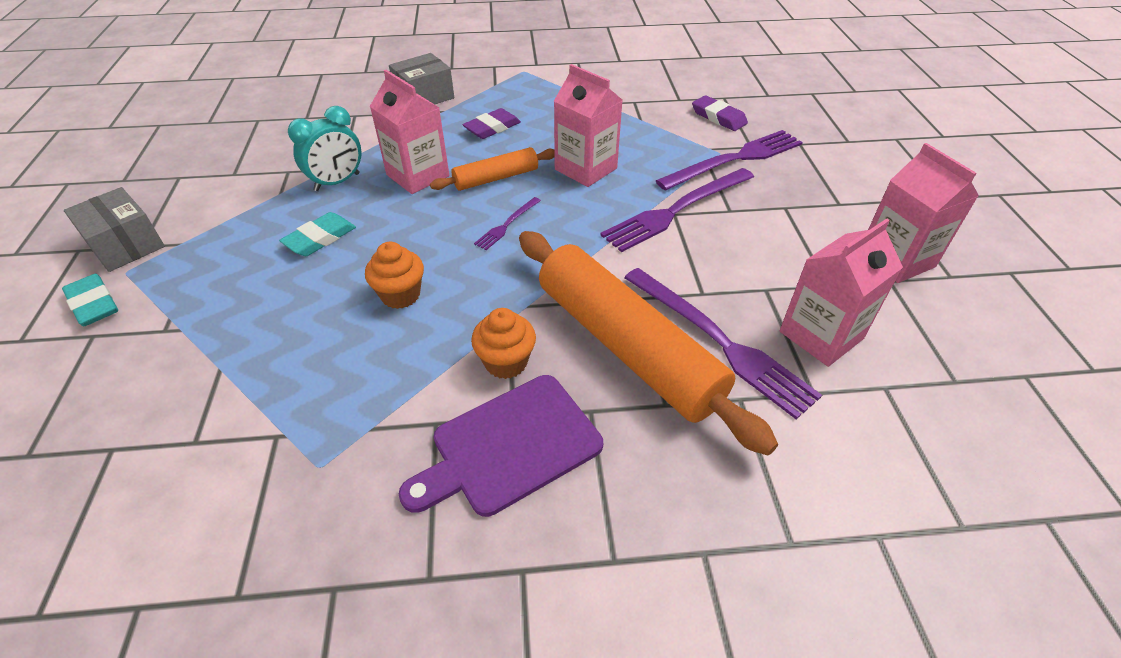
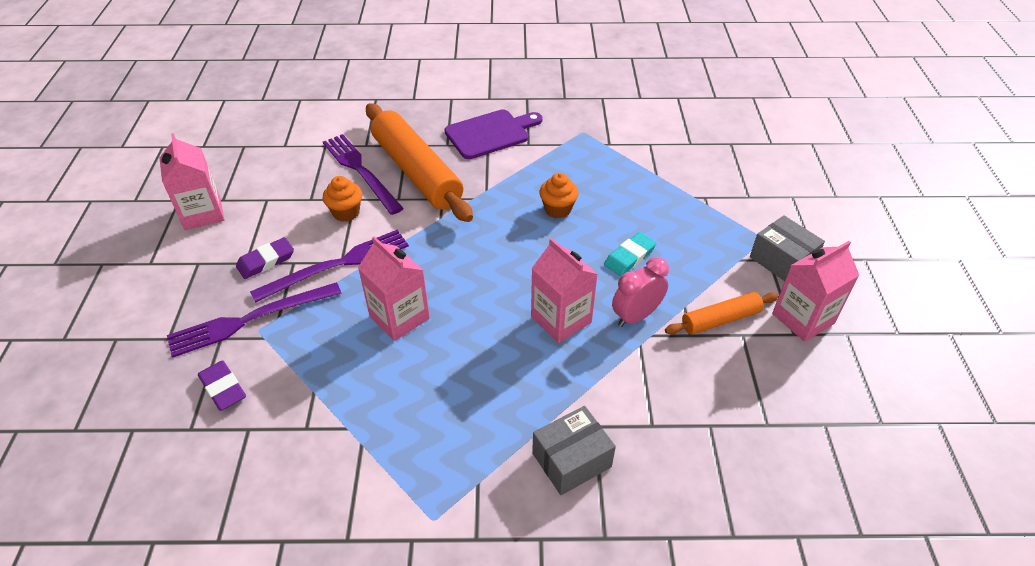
camera: 175 degrees left, 0 degrees up
turquoise eraser [62,274,118,326] -> none
turquoise clock [288,106,362,191] -> pink clock [612,257,669,327]
orange rolling pin [430,147,555,191] -> orange rolling pin moved to [665,292,779,335]
purple eraser [463,108,521,139] -> purple eraser moved to [236,237,294,279]
orange cupcake [471,308,536,379] -> orange cupcake moved to [323,176,362,222]
purple fork [474,197,541,250] -> none
pink carton [780,218,903,367] -> pink carton moved to [772,241,859,342]

